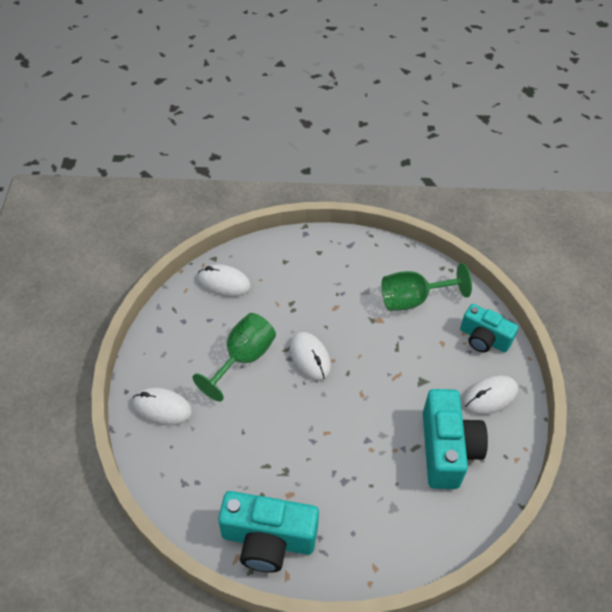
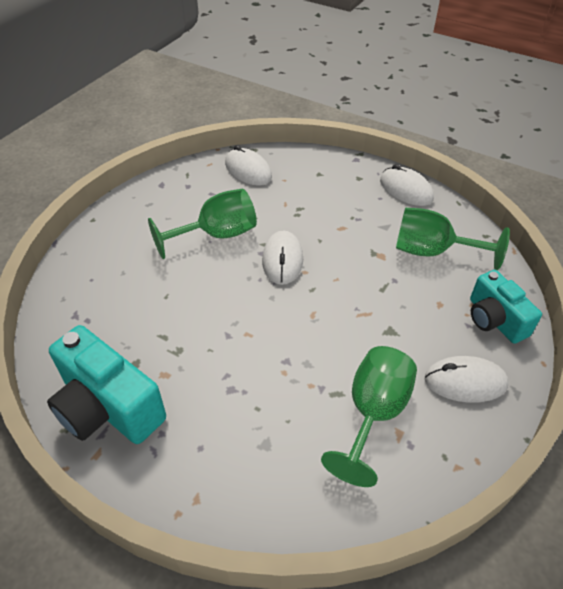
camera: 30 degrees right, 5 degrees down
white mouse [133,387,192,426] -> white mouse moved to [380,164,434,206]
turquoise camera [423,389,488,489] -> green goblet [321,346,417,487]

